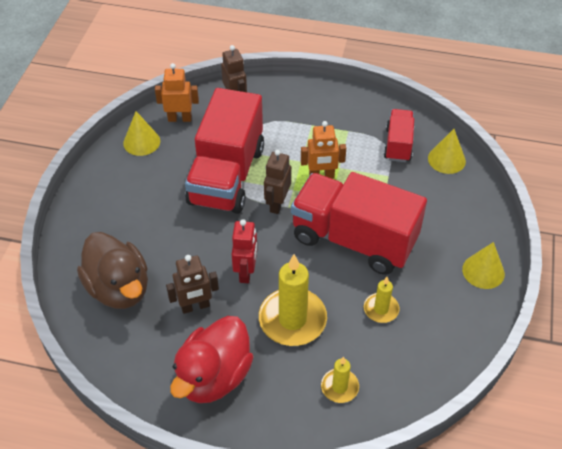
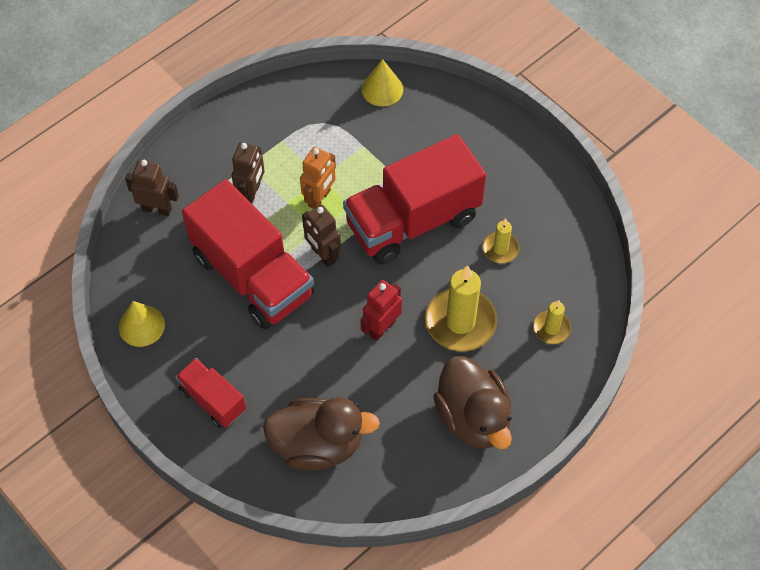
camera: 55 degrees left, 10 degrees up
orange robot [155,63,199,122] -> none
brown robot [166,255,219,314] -> brown robot moved to [232,142,265,204]
red duck [170,316,254,403] -> brown duck [433,356,512,449]
red robot [232,219,257,283] -> red robot turned 90 degrees counterclockwise [360,280,402,341]
red truck [384,109,414,162] -> red truck moved to [175,358,246,428]
yellow cone [462,242,505,289] -> none

